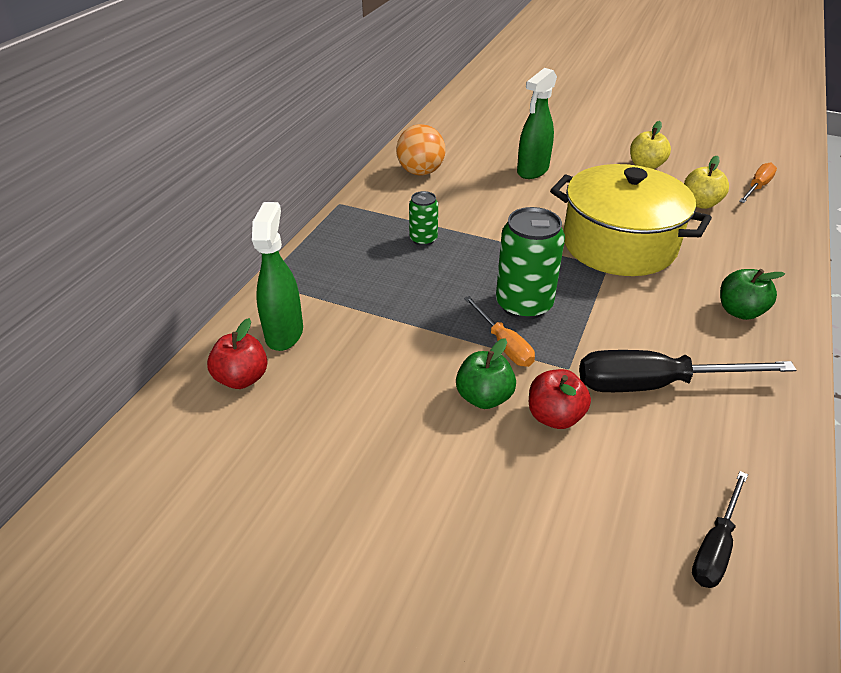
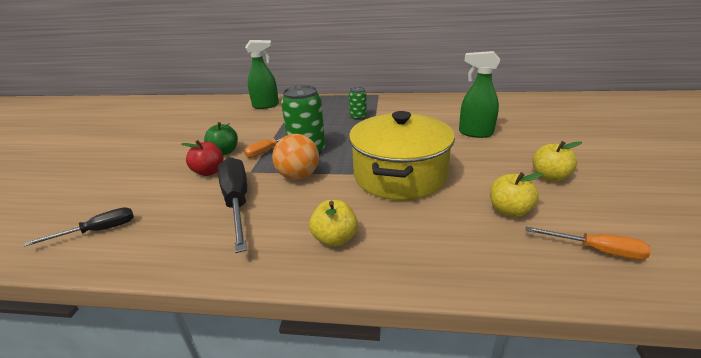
camera: 75 degrees right, 10 degrees down
red apple [207,318,267,389] -> none
orange ball [396,124,445,176] -> orange ball moved to [272,134,319,180]
black screwdriver [692,471,748,588] -> black screwdriver turned 135 degrees clockwise [24,207,134,247]
green apple [720,269,785,320] -> yellow apple [309,200,358,247]

